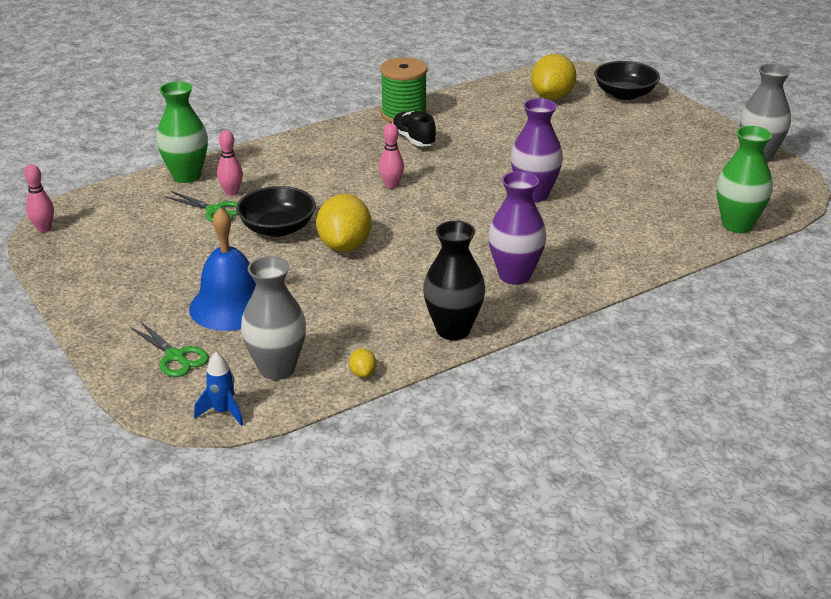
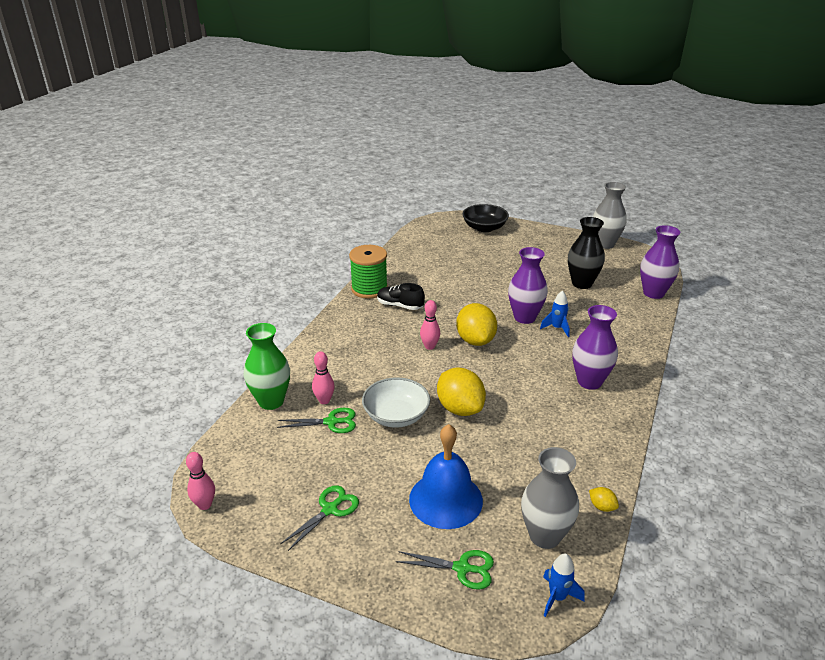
camera: 35 degrees left, 0 degrees up
black bowl [236,186,316,237] -> white bowl [362,377,430,428]
black vase [423,221,485,340] -> black vase moved to [568,217,605,289]
yellow lemon [531,54,576,100] -> yellow lemon moved to [456,303,497,346]
green vase [717,126,773,233] -> purple vase [640,225,680,299]
none -> green scissors [280,485,359,551]
none -> blue rocket [540,291,570,337]

